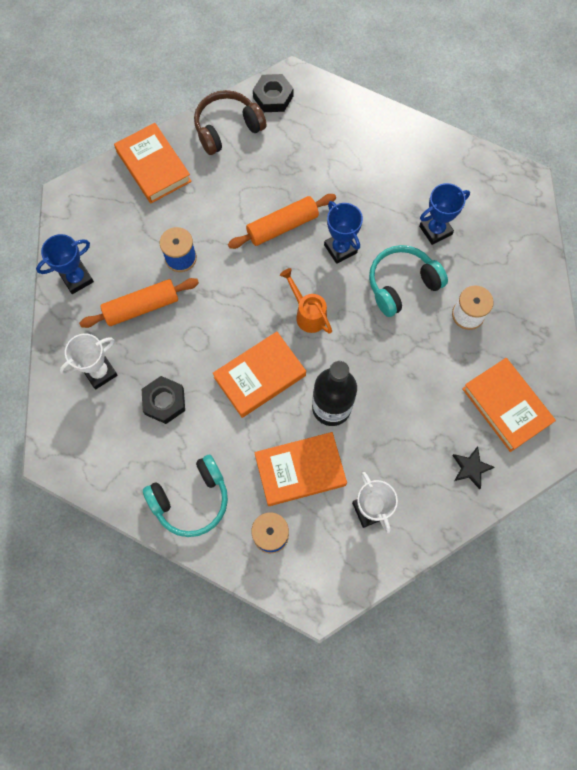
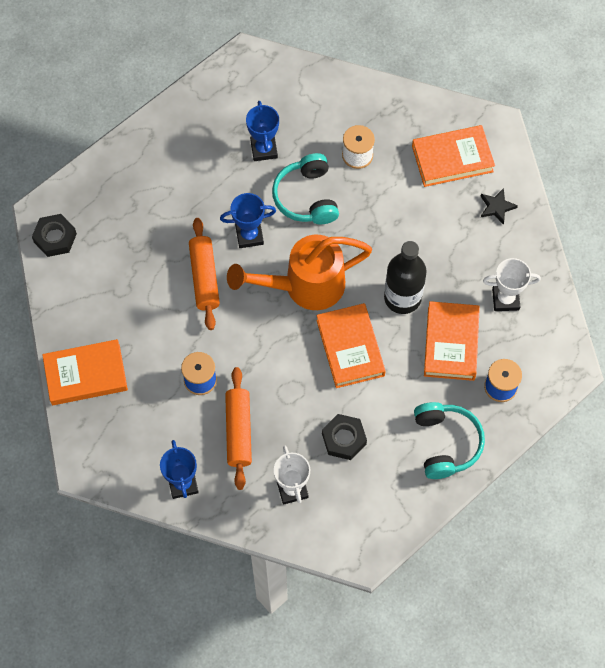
camera: 70 degrees left, 5 degrees down
brown headphones [194,90,267,155] -> none
orange watering can [280,268,332,334] -> orange watering can [227,235,372,310], size x1.95

